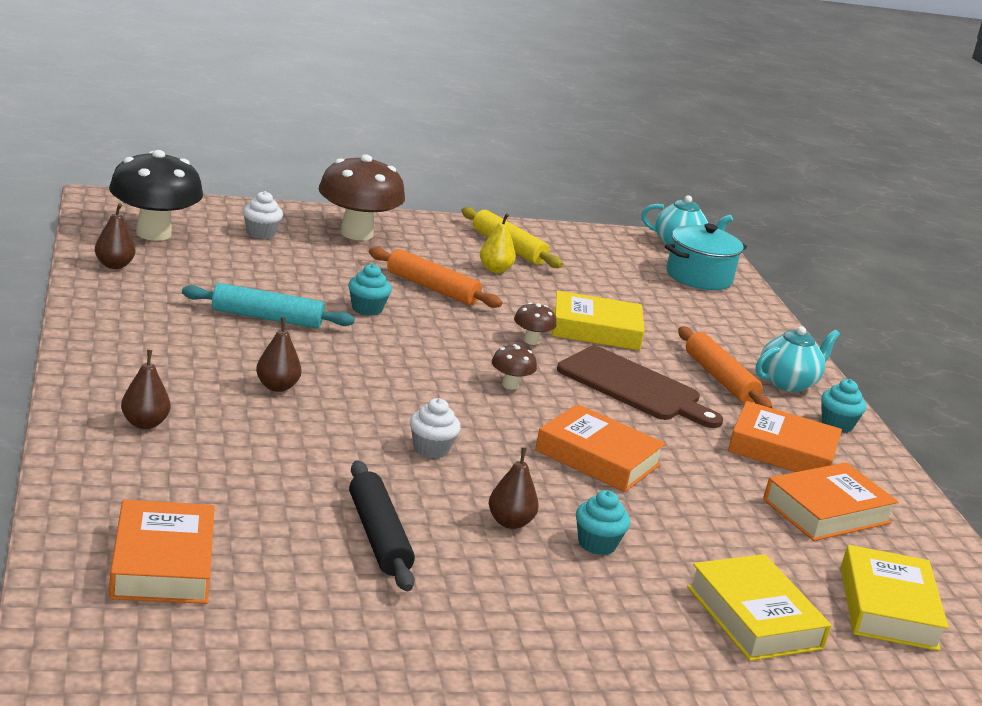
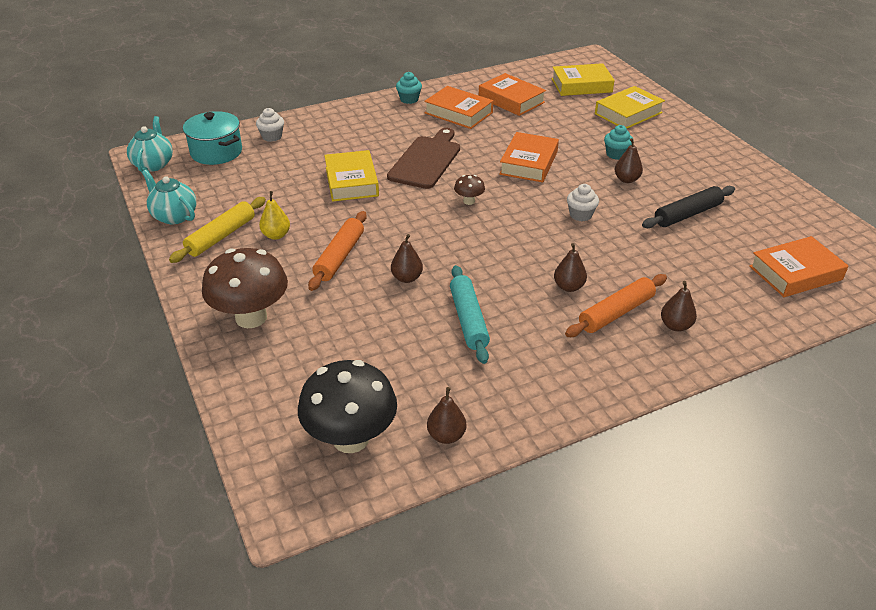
camera: 100 degrees left, 15 degrees up
white cupcake [243,191,283,239] -> white cupcake moved to [256,108,284,142]
turquoise cupcake [348,264,392,316] -> brown pear [391,234,423,283]
brown mushroom [514,303,556,345] -> none
orange rolling pin [678,326,772,408] -> orange rolling pin moved to [565,274,667,337]
orange book [728,401,842,472] -> orange book turned 60 degrees counterclockwise [424,86,493,129]
turquoise teapot [756,326,840,392] -> turquoise teapot moved to [142,170,197,224]

